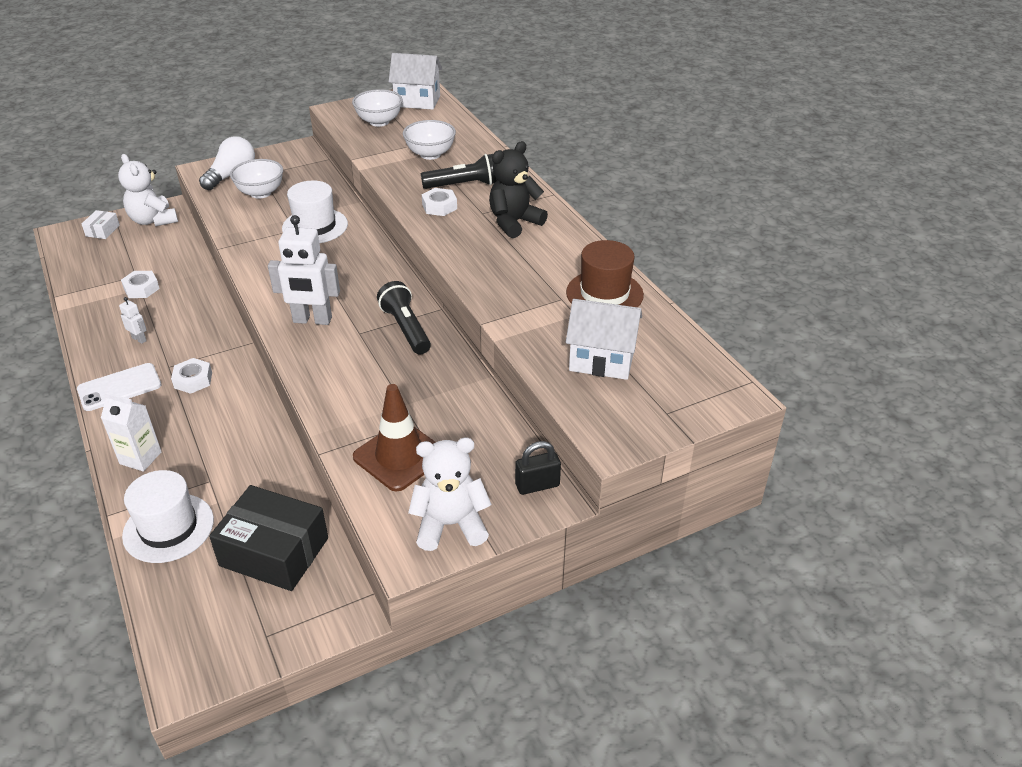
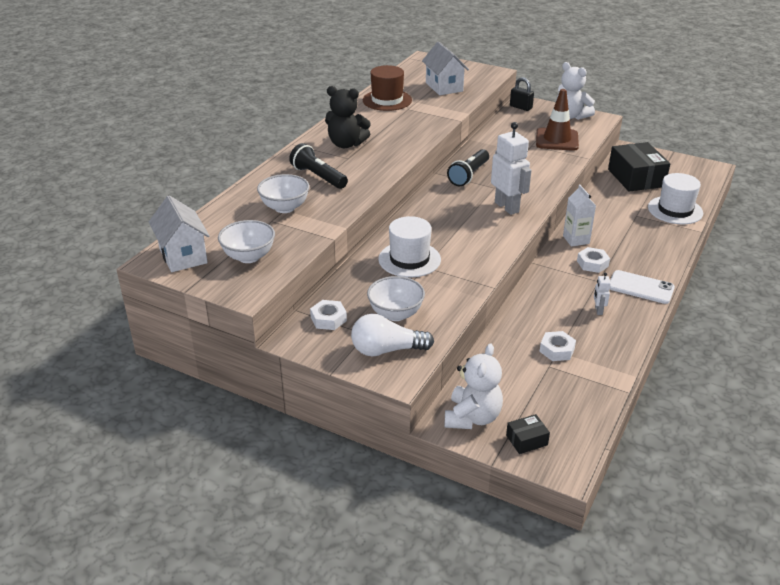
camera: 125 degrees left, 5 degrees down
white box [82,210,120,239] -> black box [506,414,550,454]
white carton [101,392,162,472] -> white carton moved to [563,184,596,247]
white nut [422,188,457,216] -> white nut moved to [310,300,347,330]

